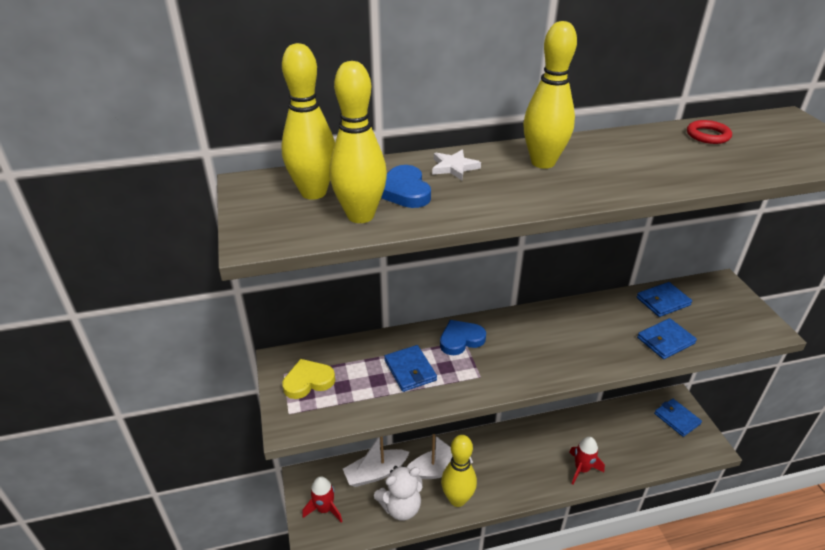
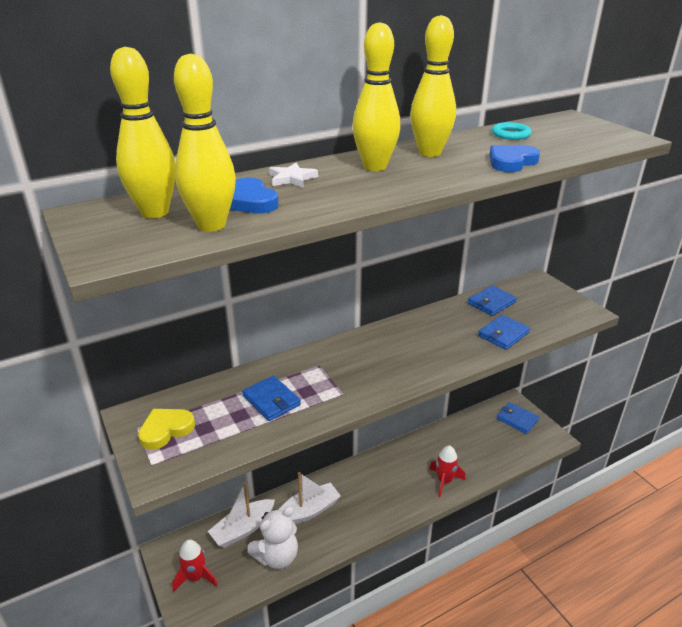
camera: 15 degrees left, 5 degrees down
blue heart [440,320,486,355] -> blue heart moved to [489,145,540,172]
yellow bowling pin [441,435,477,507] -> yellow bowling pin moved to [410,15,456,157]
red ring [687,120,732,144] -> turquoise ring [492,122,532,140]

